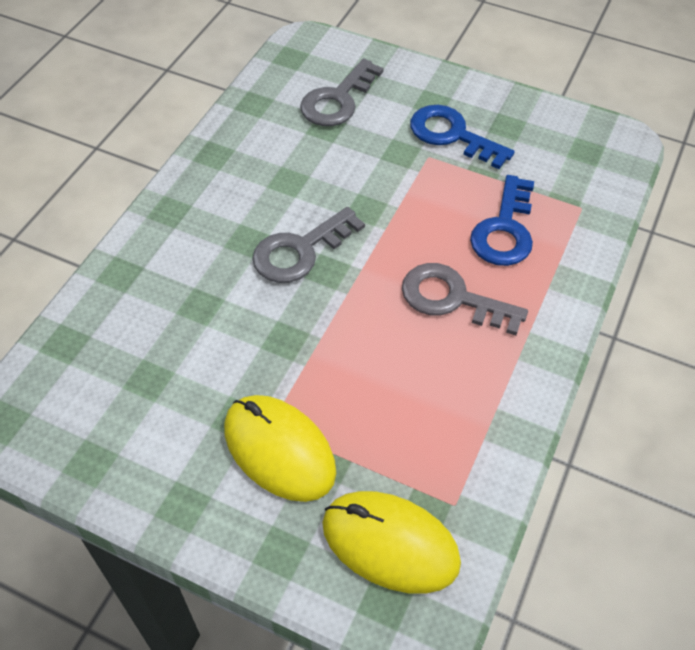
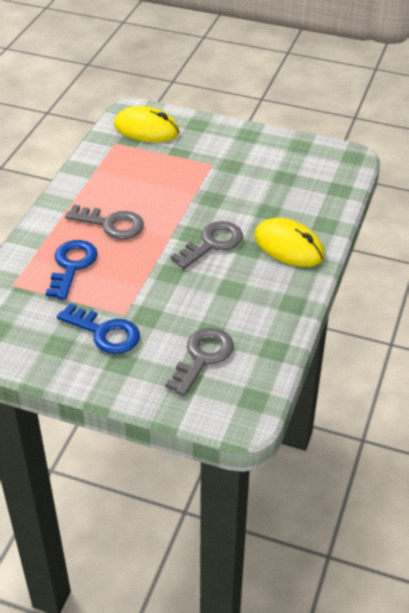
camera: 175 degrees right, 10 degrees down
yellow mouse [224,395,336,502] -> yellow mouse moved to [254,218,325,267]

